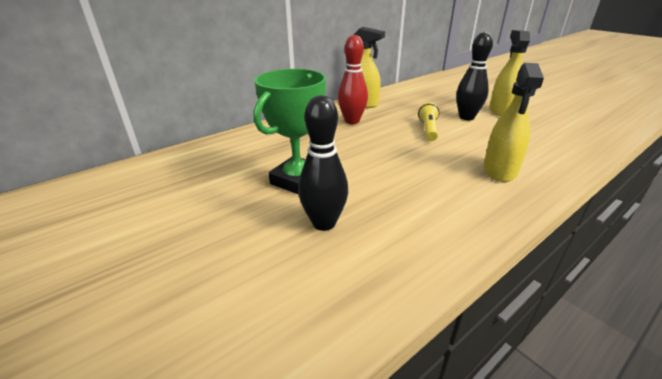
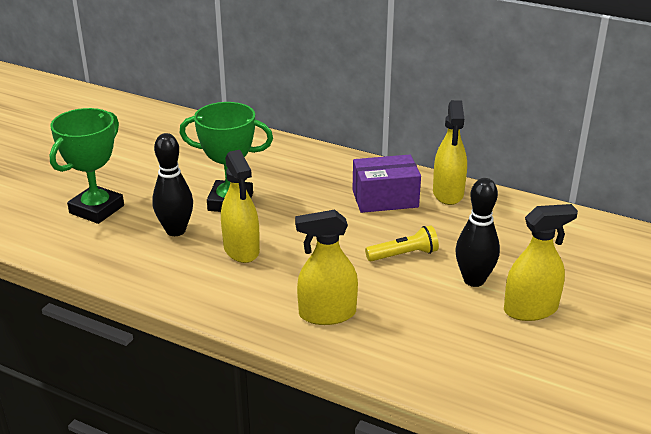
camera: 65 degrees right, 0 degrees up
red bowling pin [338,35,368,124] -> purple box [353,155,421,213]
none -> green trophy [50,108,124,224]
none -> yellow spray bottle [221,150,260,263]

